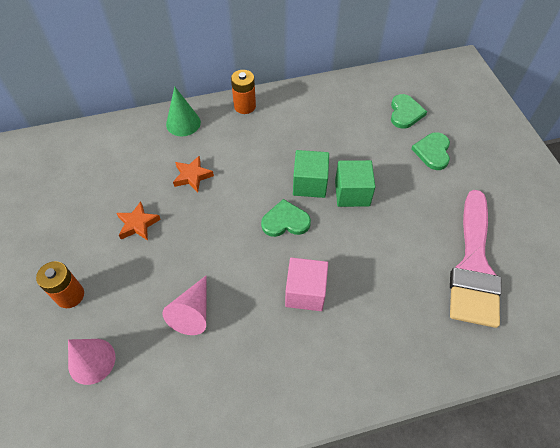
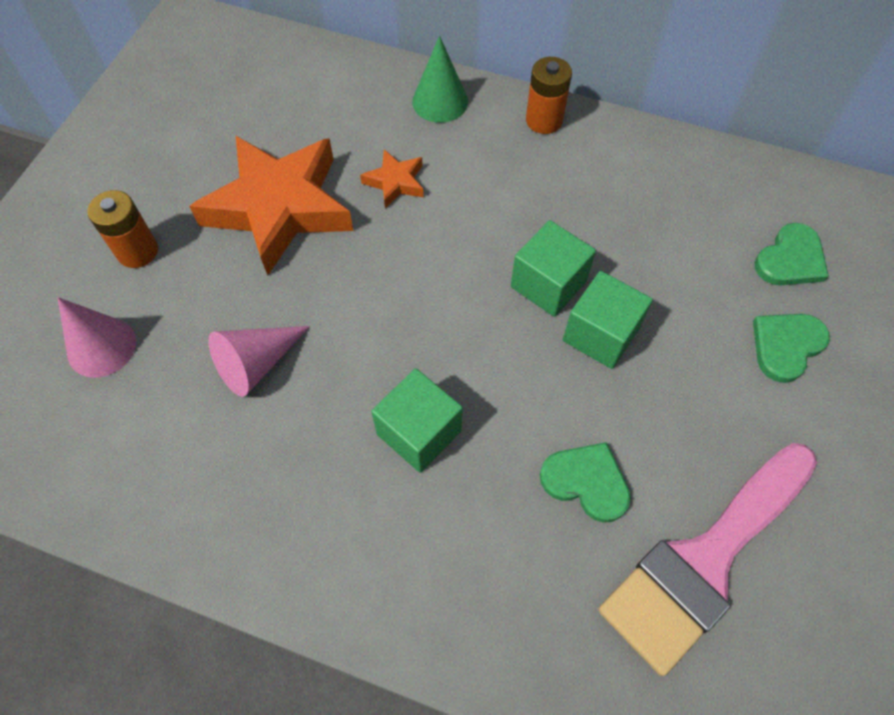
camera: 35 degrees right, 5 degrees up
orange star [116,201,161,241] -> orange star [189,136,353,275], size x2.32
green heart [261,199,311,237] -> green heart moved to [540,442,631,523]
pink cube [285,257,328,311] -> green cube [371,368,463,473]

